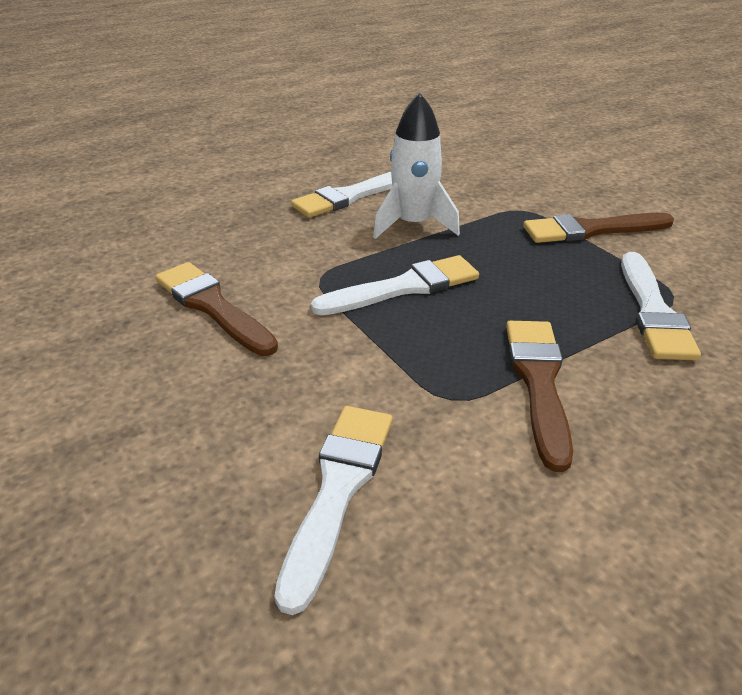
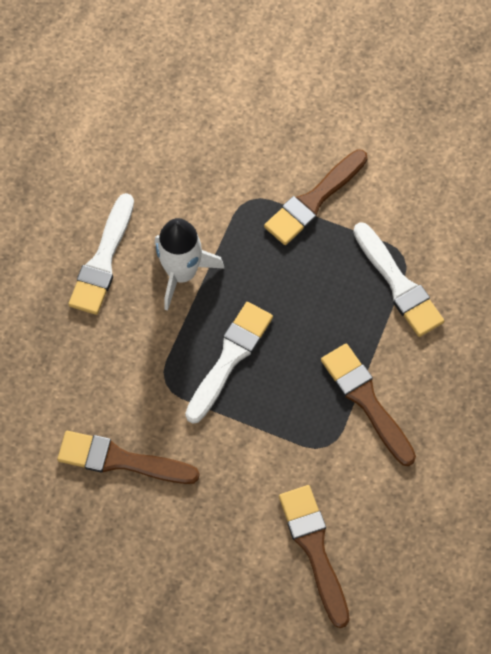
camera: 35 degrees left, 30 degrees up
white brush [274,406,393,615] -> brown brush [279,485,350,628]

